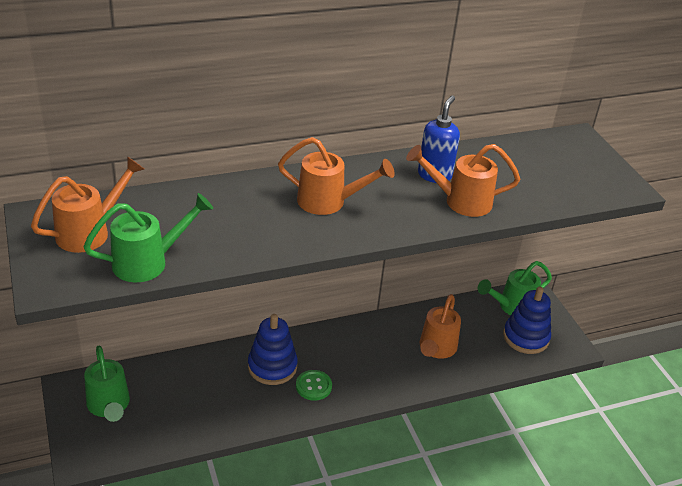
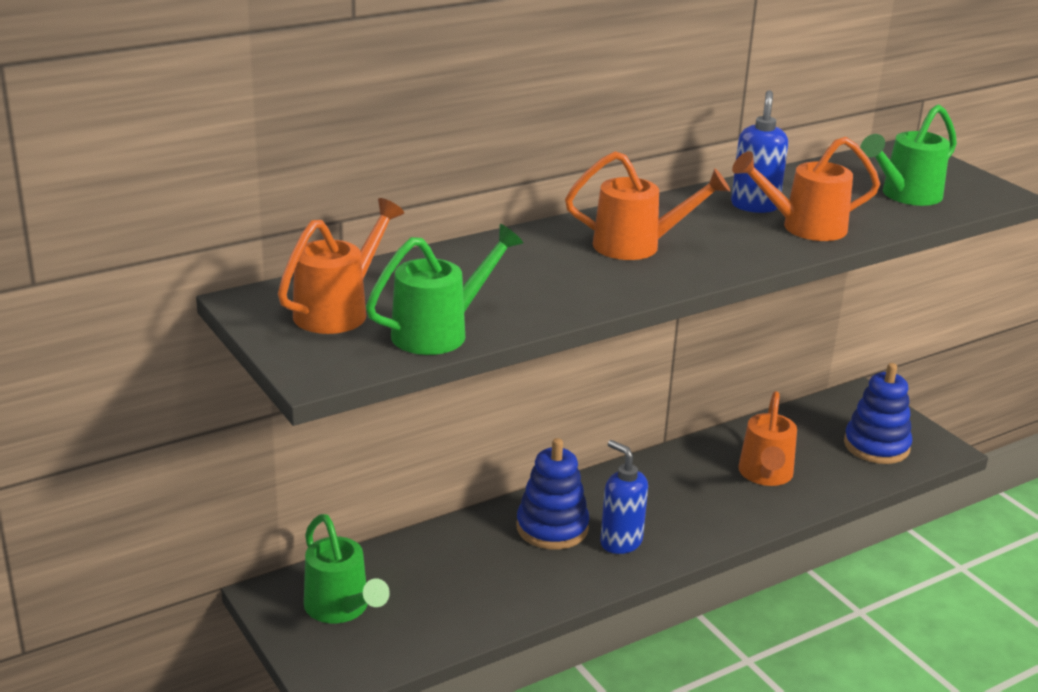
camera: 10 degrees left, 10 degrees down
green button [296,370,332,401] -> blue soap dispenser [600,440,648,554]
green watering can [478,261,552,315] -> green watering can moved to [860,104,957,206]

